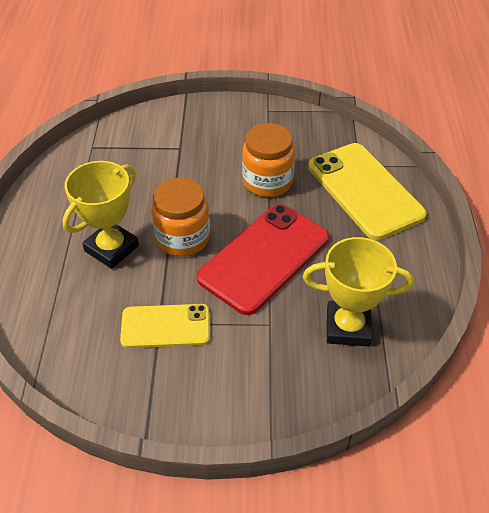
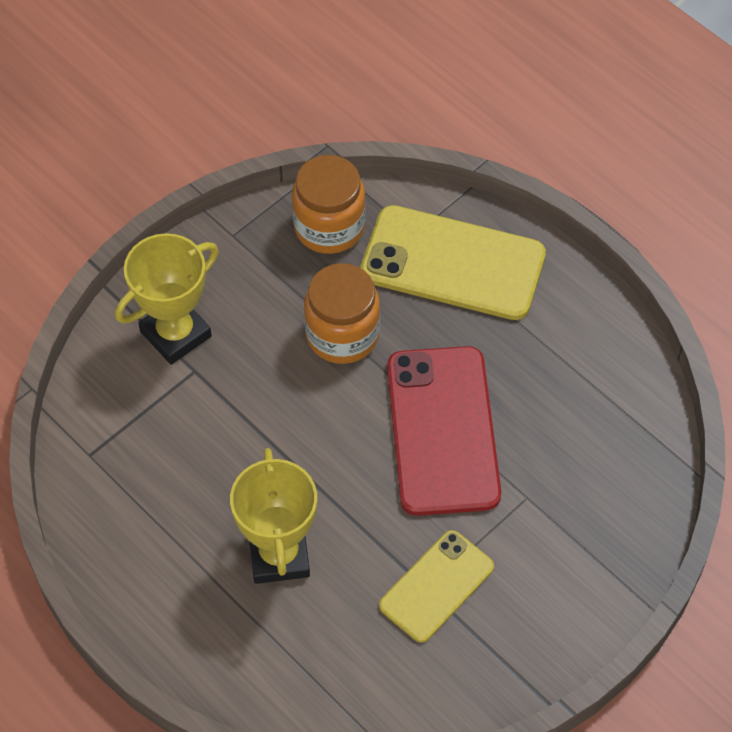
camera: 45 degrees left, 10 degrees up
orange jar [151,178,210,256] -> orange jar moved to [292,155,366,254]
yellow trophy [303,237,413,346] -> yellow trophy moved to [115,233,219,365]

